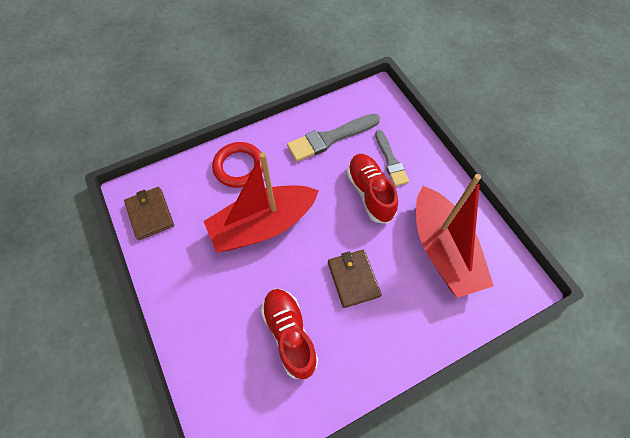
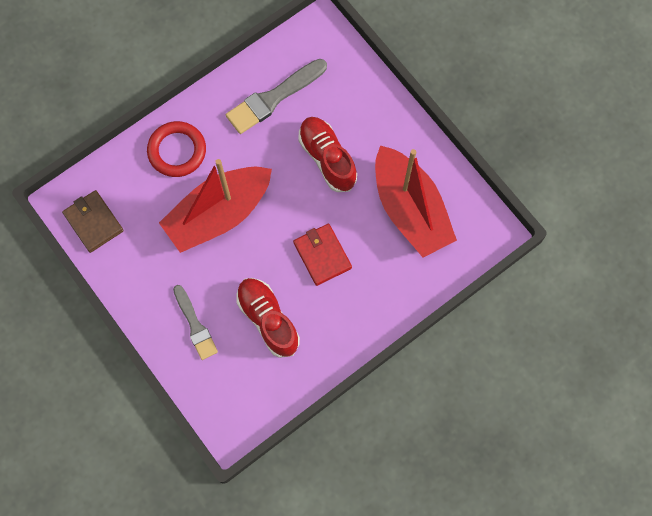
camera: 10 degrees left, 10 degrees up
brown wallet [328,249,382,308] -> red wallet [293,223,352,286]
grey brush [375,130,409,186] -> grey brush moved to [173,285,218,360]

